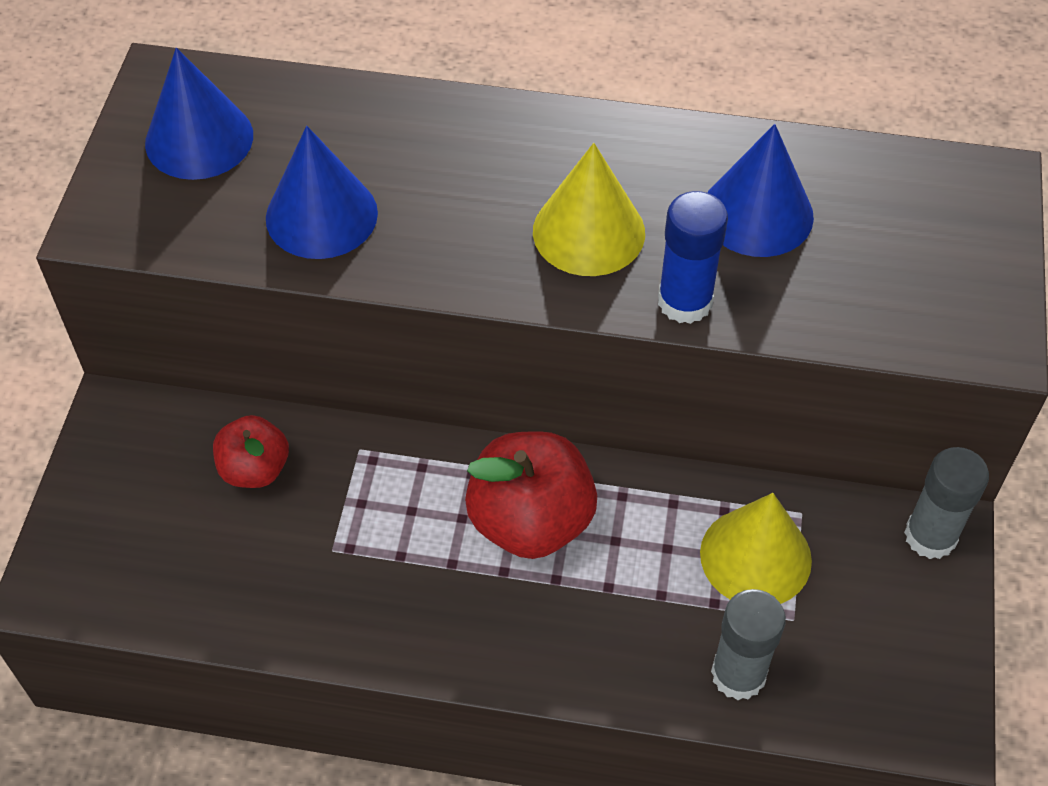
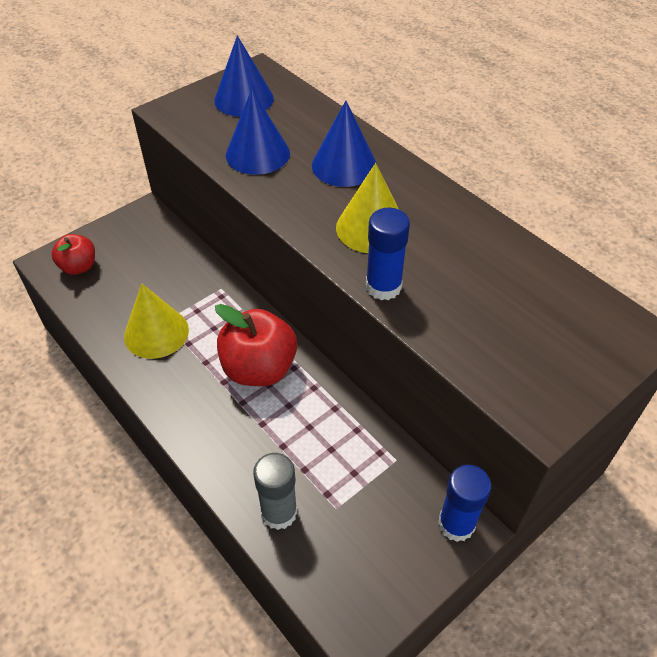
camera: 40 degrees right, 5 degrees down
red apple [213,415,289,488] -> red apple moved to [51,234,95,275]
yellow cone [700,493,812,604] -> yellow cone moved to [124,283,189,359]
blue cone [708,124,814,257] -> blue cone moved to [312,100,377,187]
grey glue stick [904,447,989,559] -> blue glue stick [438,465,491,542]

